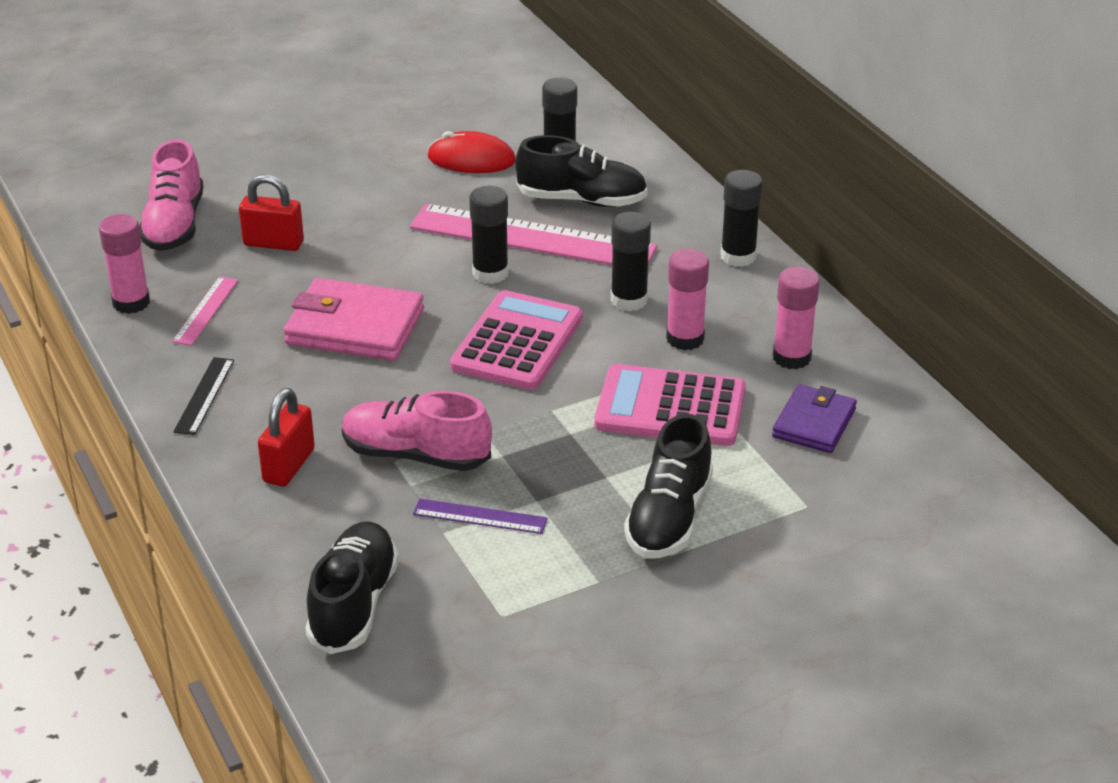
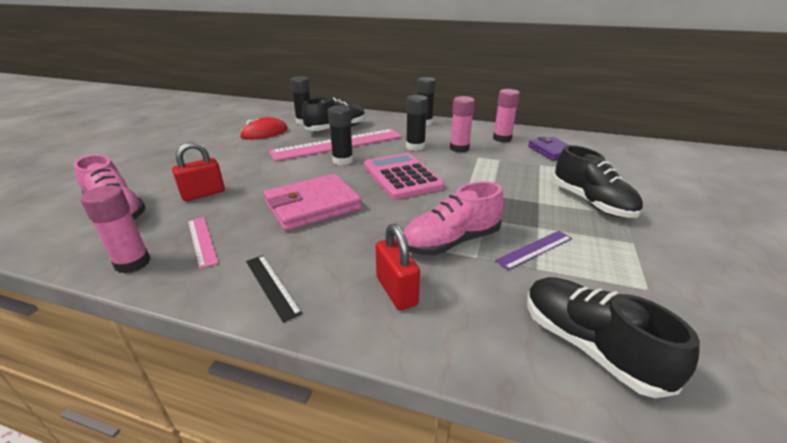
camera: 45 degrees left, 5 degrees down
pink calculator [594,364,746,446] -> none

